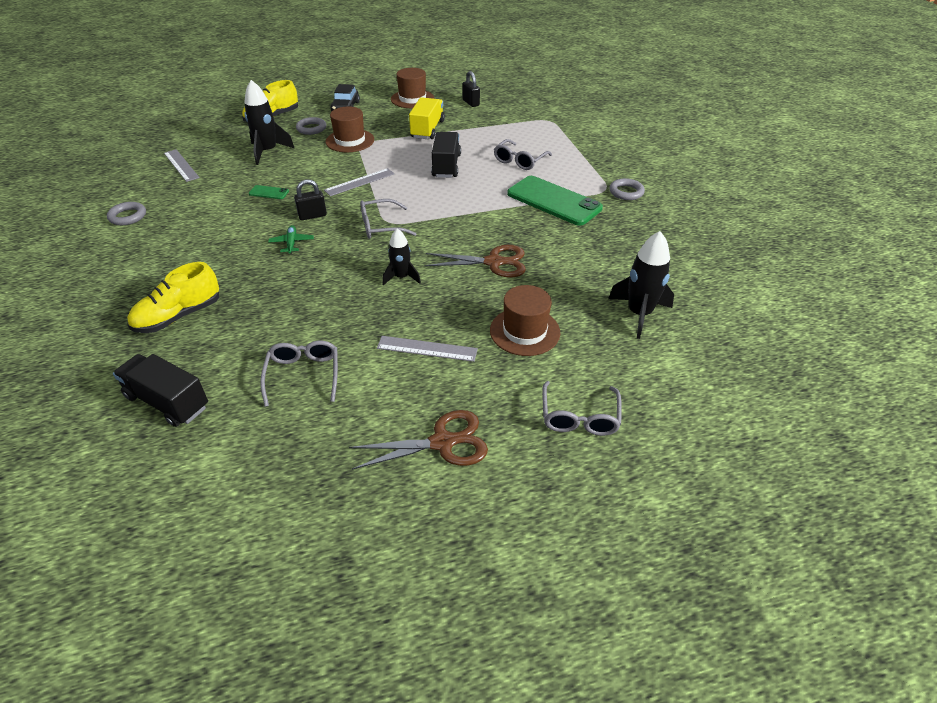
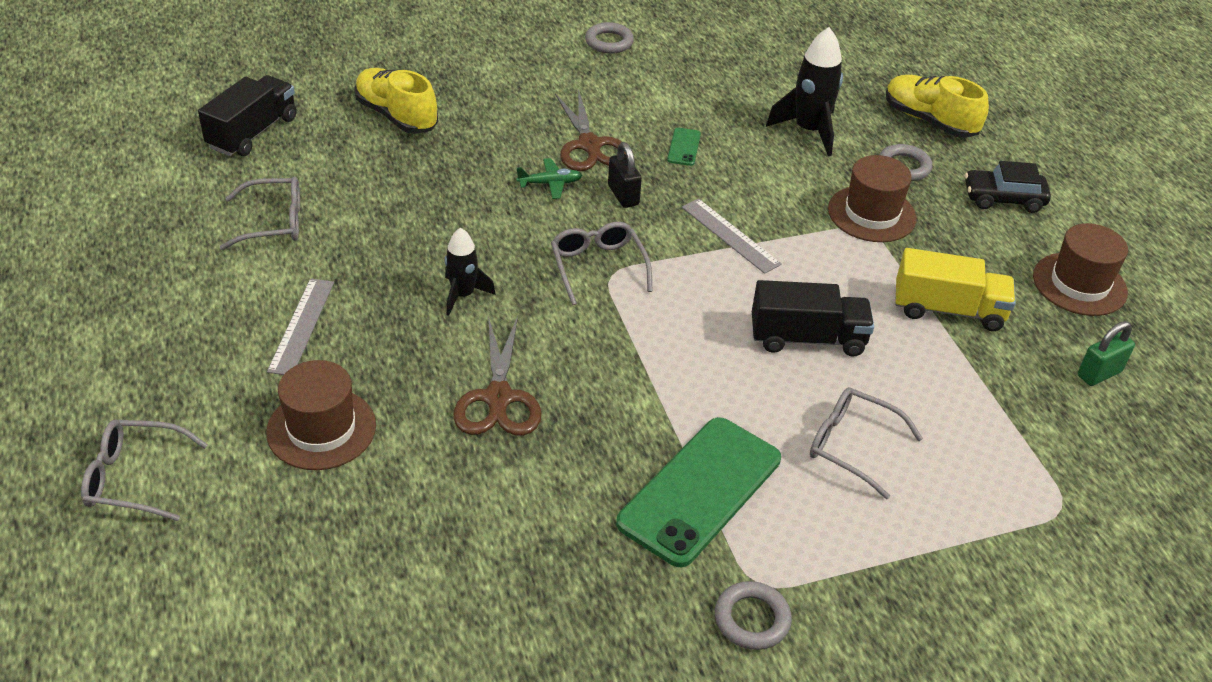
camera: 85 degrees right, 0 degrees up
grey ruler [164,149,200,182] -> none
brown scissors [349,410,488,470] -> brown scissors moved to [555,89,626,171]
black padlock [462,71,480,107] -> green padlock [1078,321,1135,386]
black rocket [608,231,674,339] -> none

